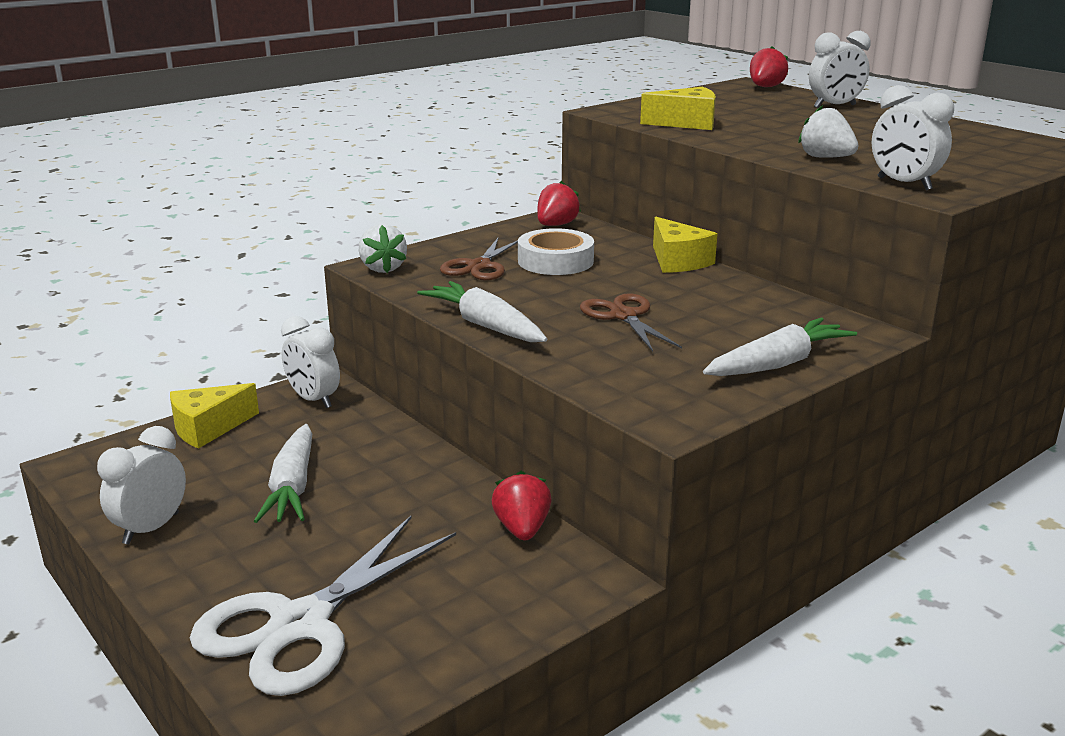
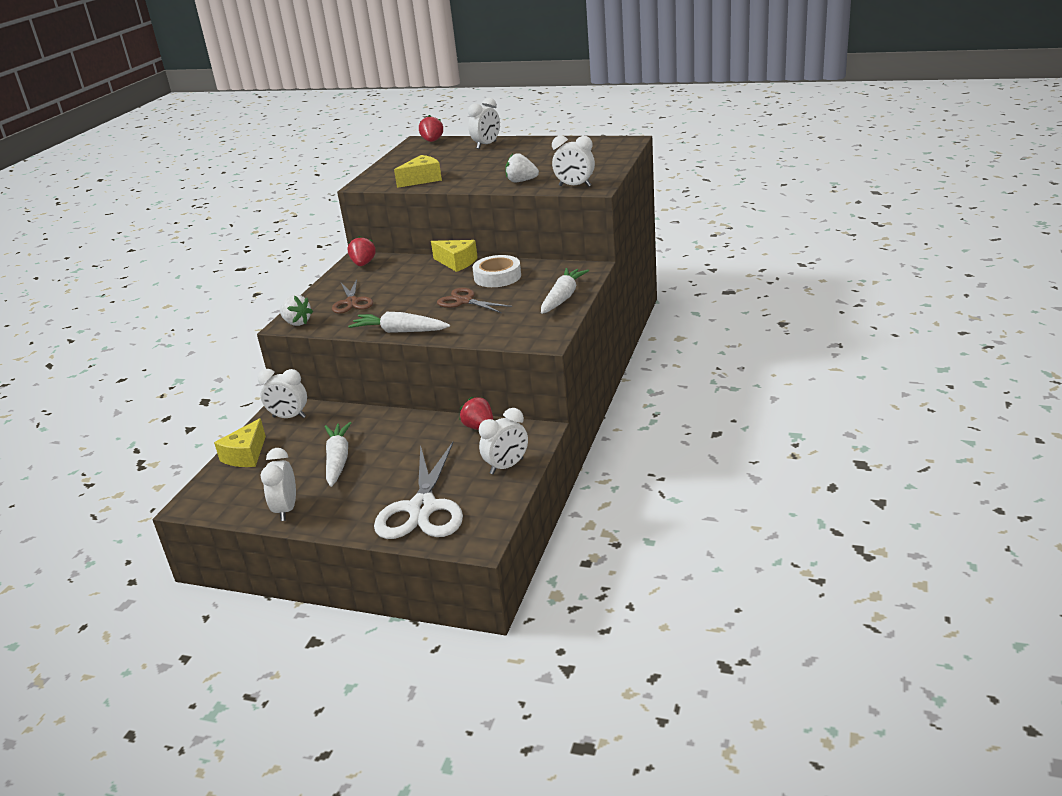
camera: 30 degrees left, 5 degrees up
white carrot [254,424,312,523] -> white carrot turned 150 degrees counterclockwise [324,422,352,487]
white tape [518,228,594,275] -> white tape moved to [473,255,521,287]
none -> white clock [479,408,528,474]

